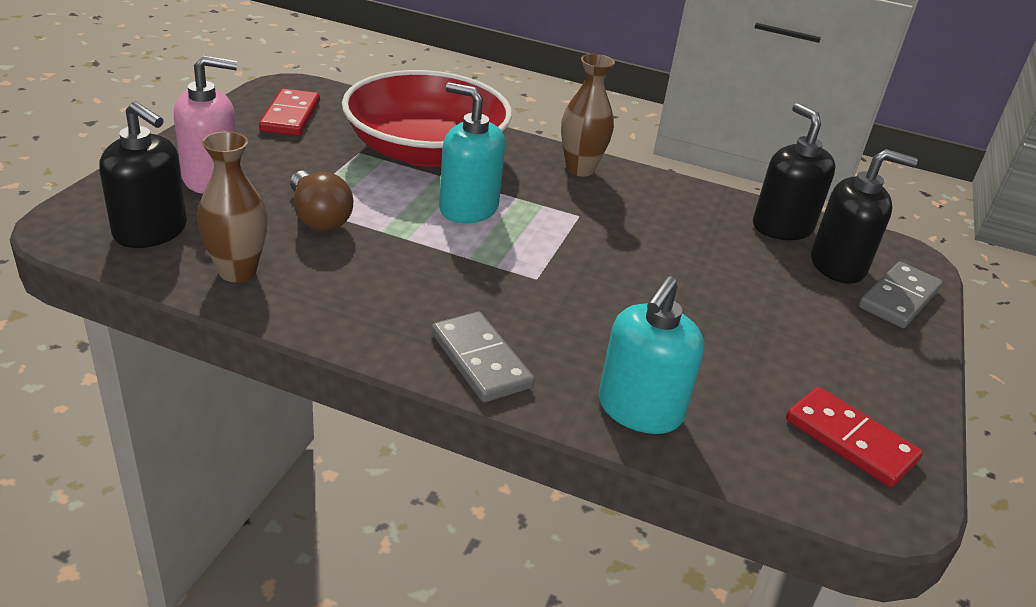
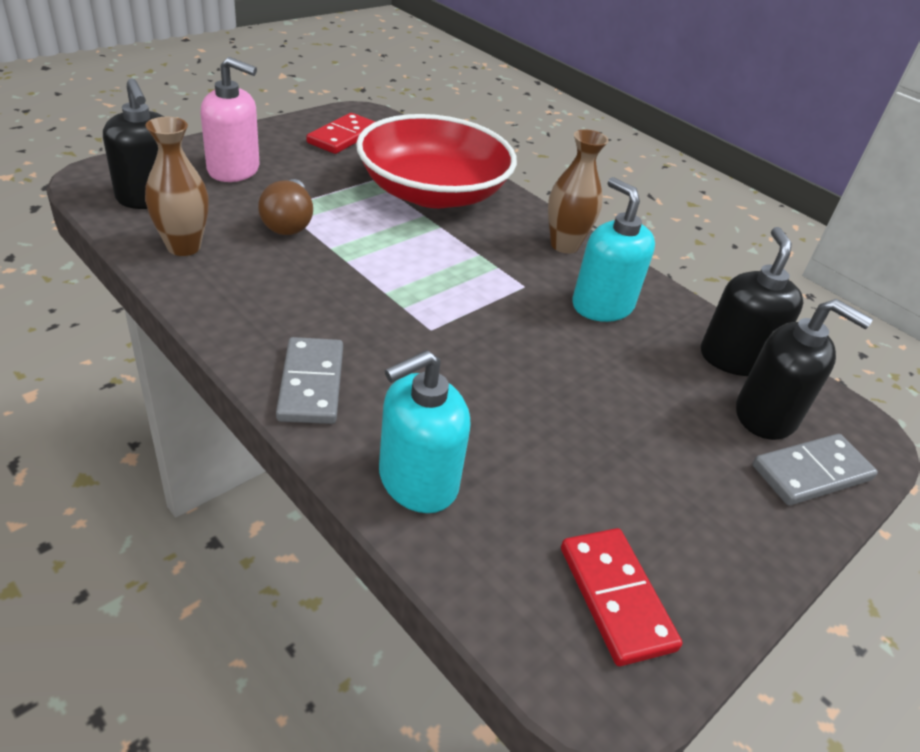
camera: 25 degrees right, 5 degrees up
turquoise soap dispenser [439,82,505,223] -> turquoise soap dispenser moved to [573,177,655,322]

